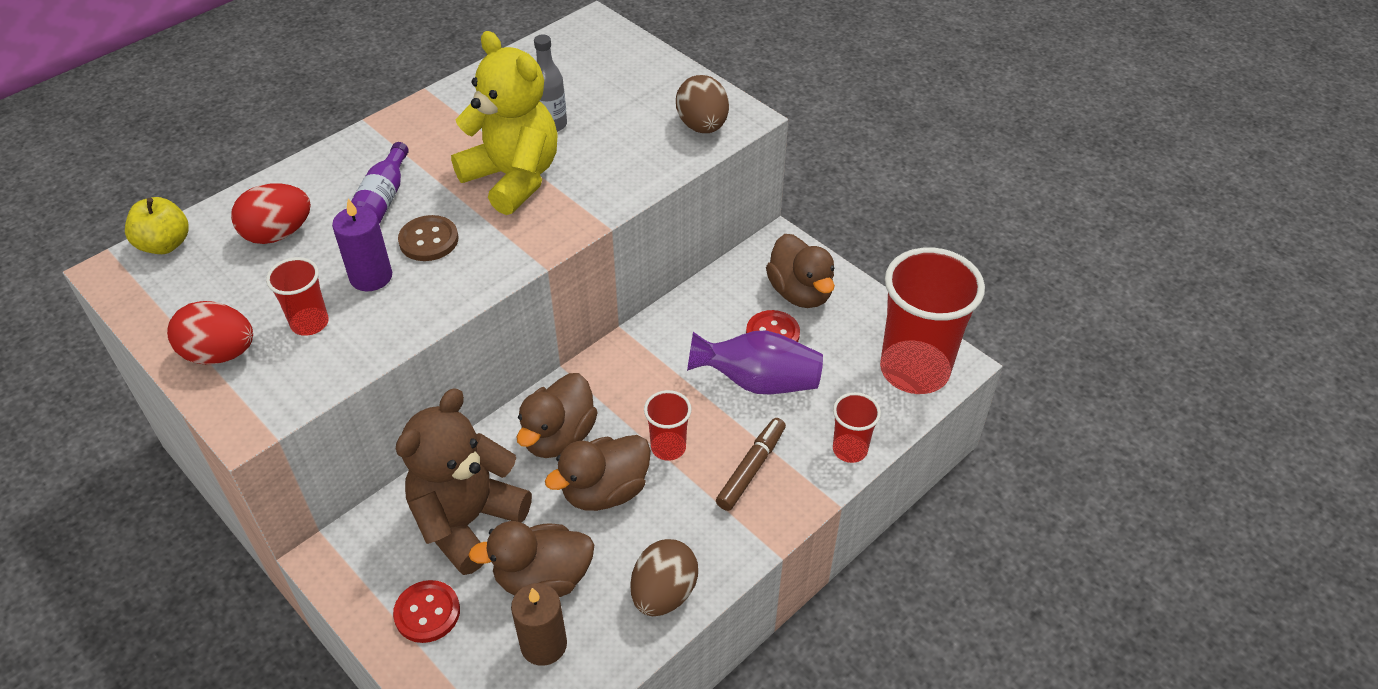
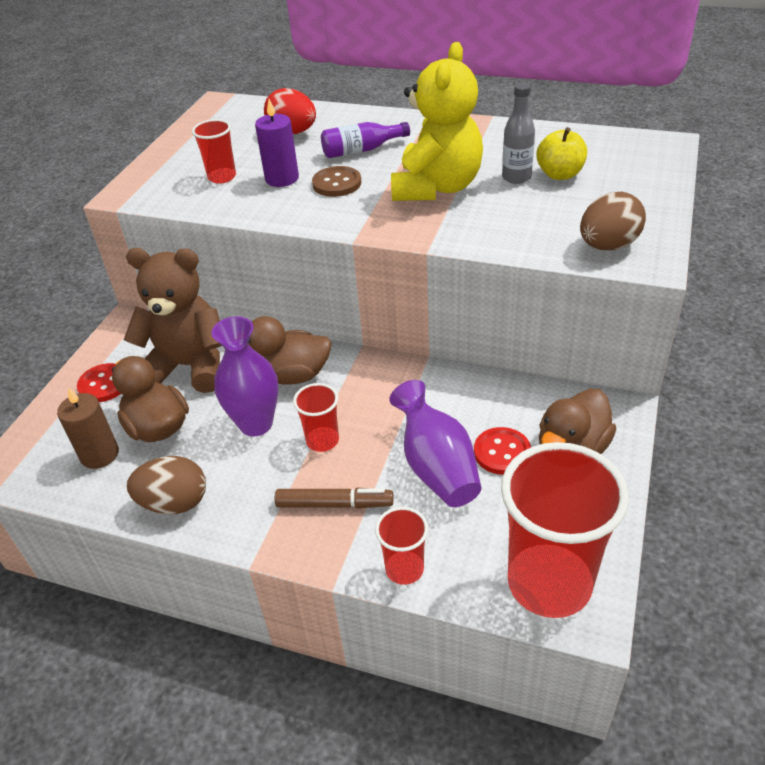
camera: 65 degrees right, 5 degrees down
yellow apple [125,197,189,254] -> yellow apple moved to [537,127,587,180]
red egg [167,301,253,365] -> none
brown duck [545,435,651,511] -> purple vase [212,316,278,436]

